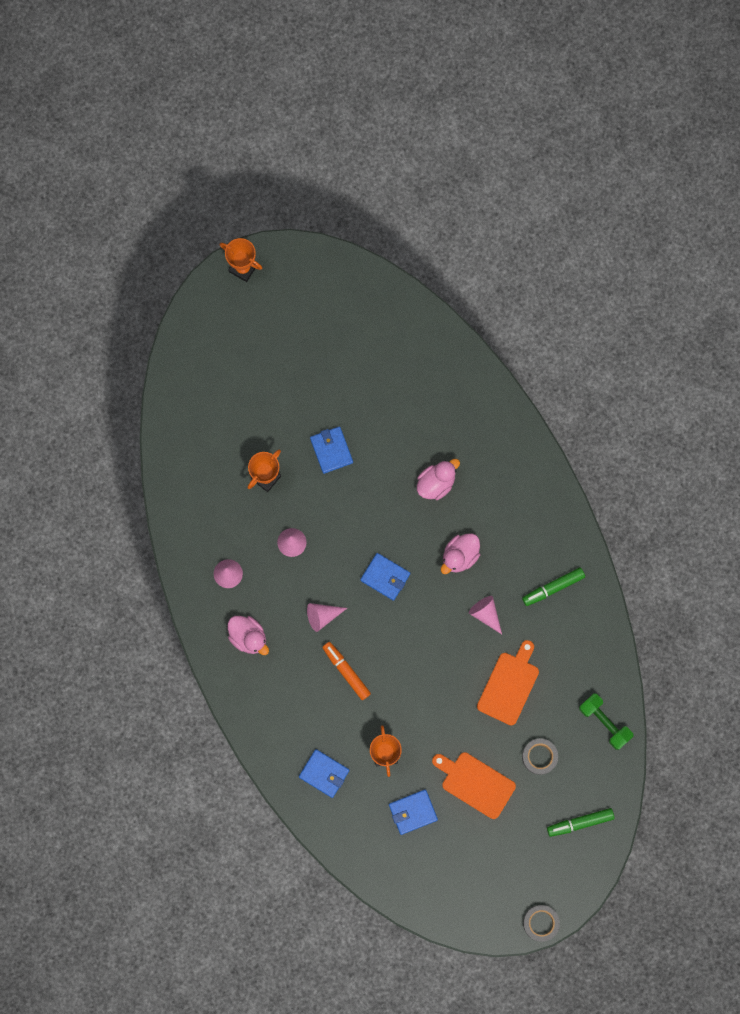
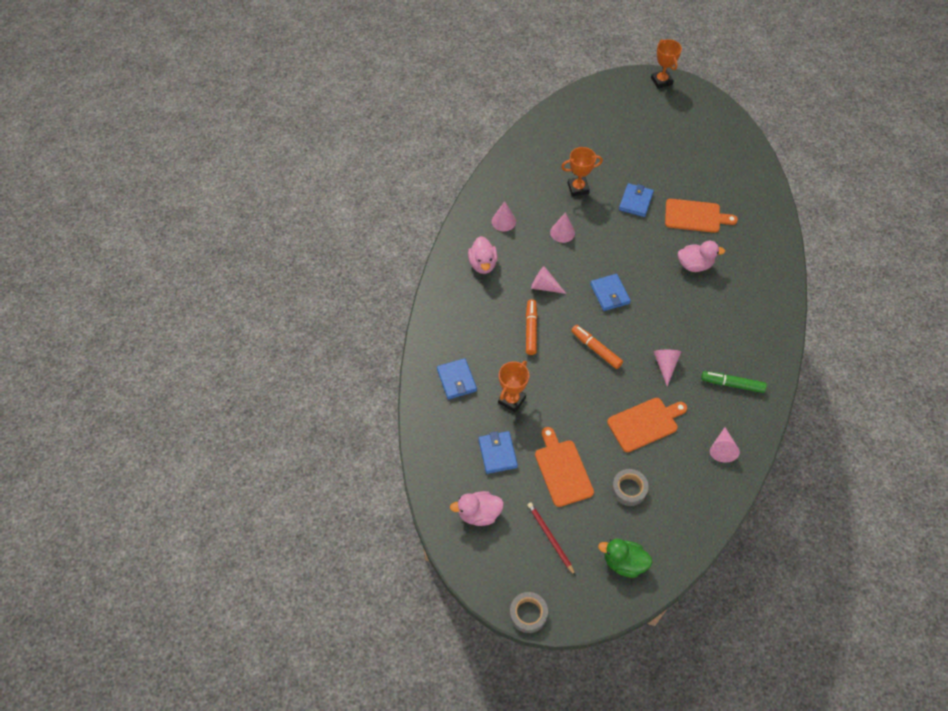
camera: 40 degrees right, 20 degrees down
blue wallet [389,789,438,835] -> blue wallet turned 60 degrees clockwise [479,431,518,474]
pink duck [441,533,480,574] -> pink duck moved to [450,491,504,526]
green marker [547,808,615,837] -> green duck [598,539,653,578]
green dumbbell [579,693,633,750] -> none
none -> red pencil [527,503,576,576]
none -> orange marker [571,325,623,369]
none -> orange cutting board [665,199,738,233]
none -> pink cone [710,427,740,463]

